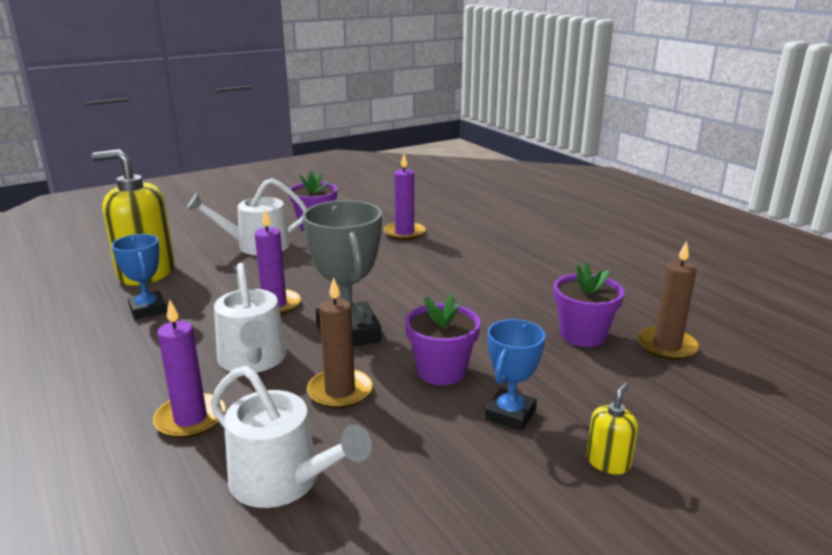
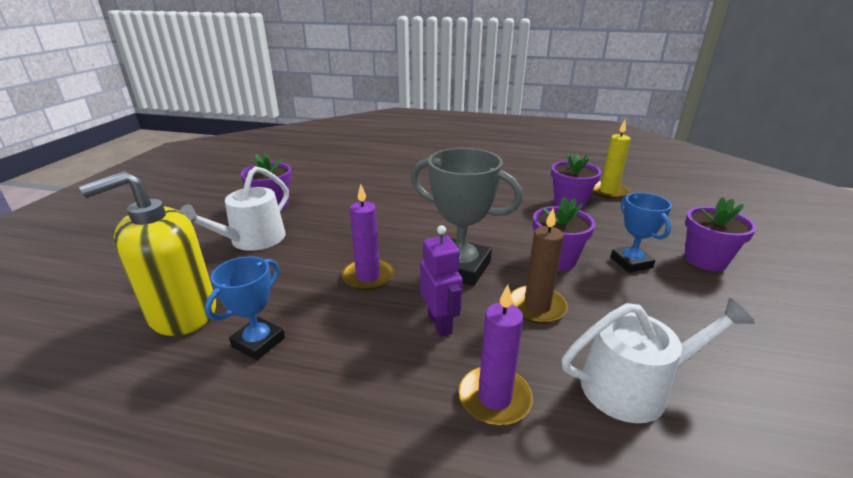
camera: 45 degrees left, 5 degrees up
blue trophy [112,234,167,319] -> blue trophy turned 75 degrees counterclockwise [205,256,285,360]
white watering can [214,263,287,373] -> purple robot [420,225,463,337]
purple candle [383,154,426,240] -> none
yellow soap dispenser [586,383,638,474] -> purple flower pot [685,197,756,271]
brown candle [637,241,699,360] -> yellow candle [592,120,631,199]

